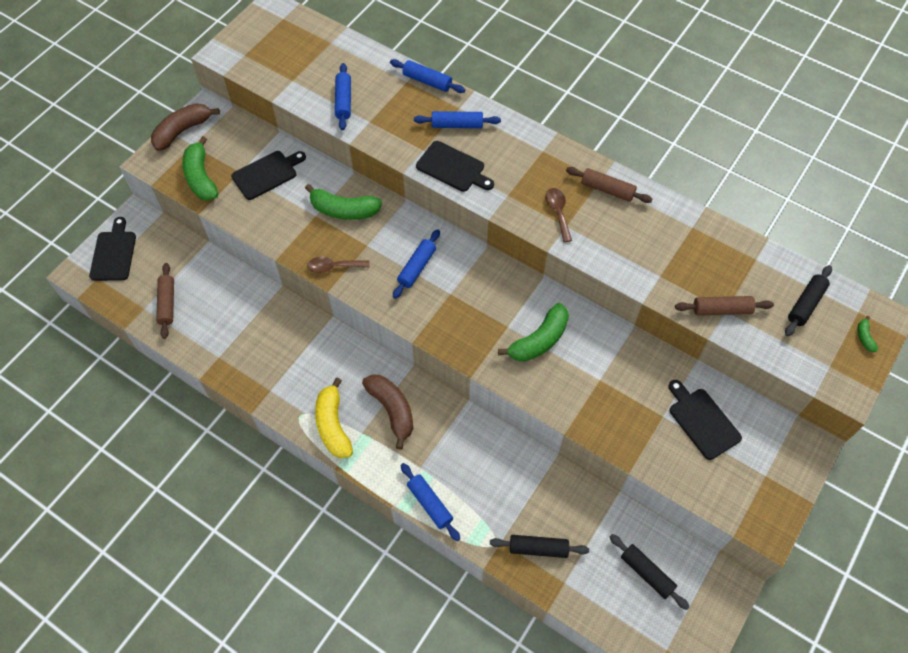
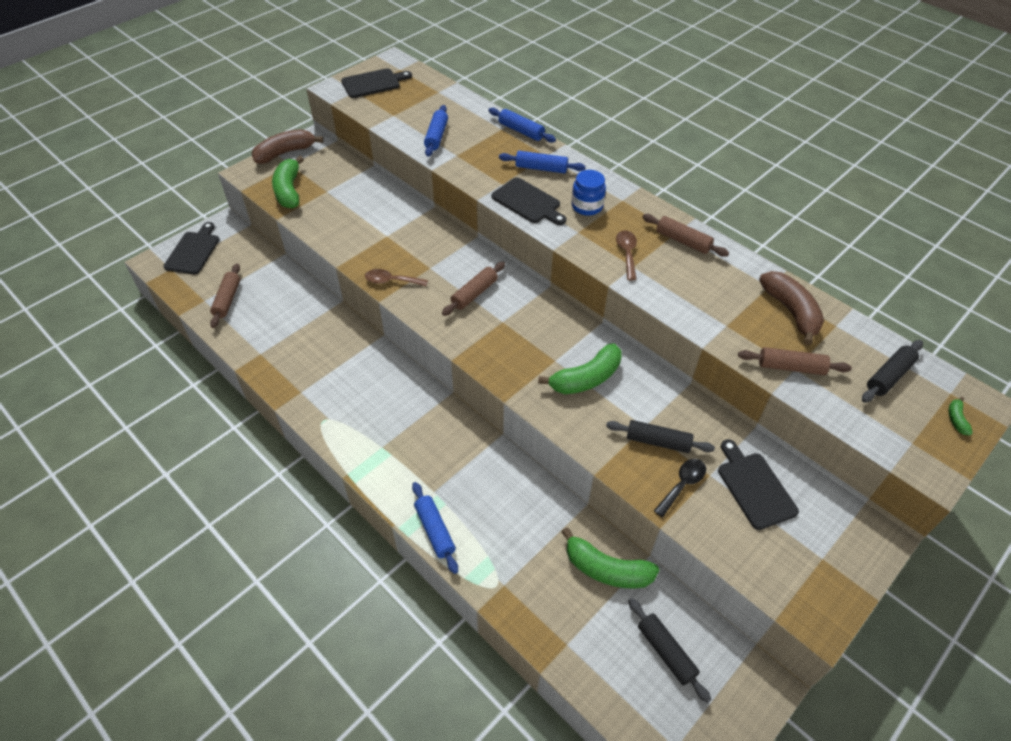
camera: 10 degrees right, 10 degrees down
black cutting board [231,151,306,200] -> black cutting board moved to [341,68,412,98]
green banana [305,184,382,220] -> green banana moved to [561,527,660,589]
yellow banana [315,378,353,458] -> none
brown banana [362,374,413,450] -> brown banana moved to [759,271,824,345]
blue rolling pin [393,229,440,299] -> brown rolling pin [442,262,505,316]
black rolling pin [490,535,589,558] -> black rolling pin moved to [606,420,715,453]
none -> blue jar [571,170,606,216]
none -> black spoon [654,459,706,517]

